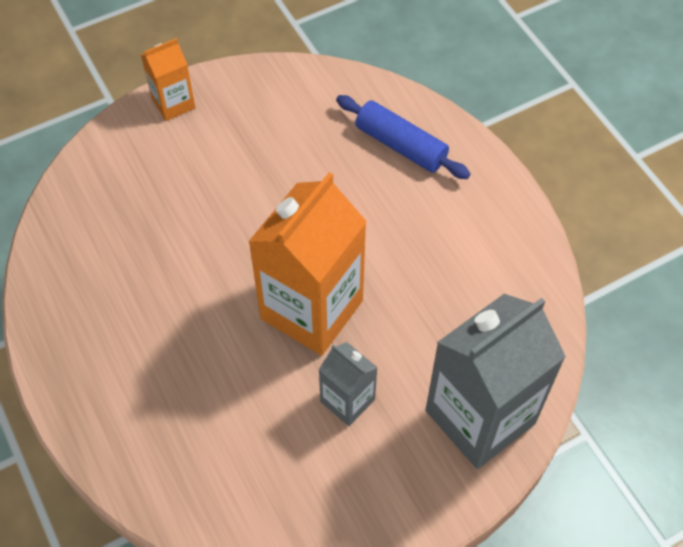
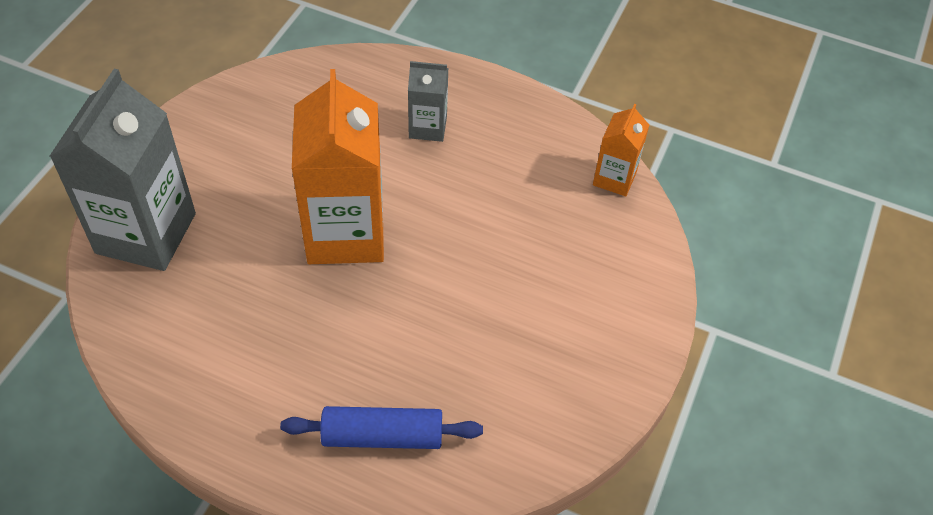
camera: 140 degrees right, 5 degrees down
orange carton [141,38,195,121] -> orange carton moved to [593,104,649,197]
grey carton [319,342,378,426] -> grey carton moved to [408,61,448,142]

